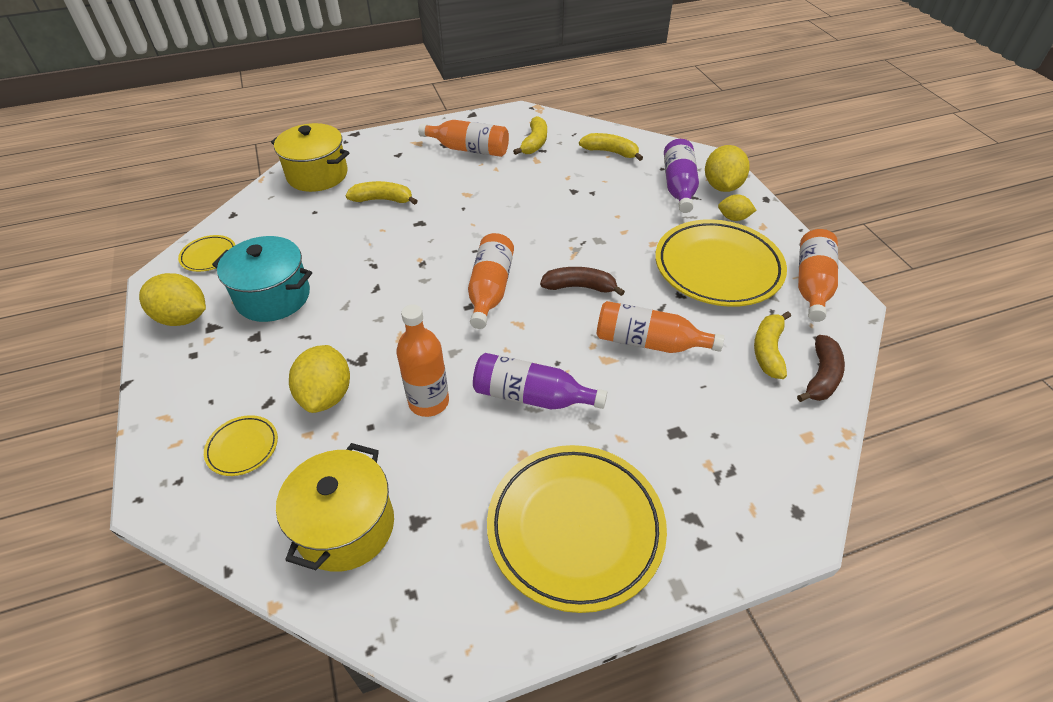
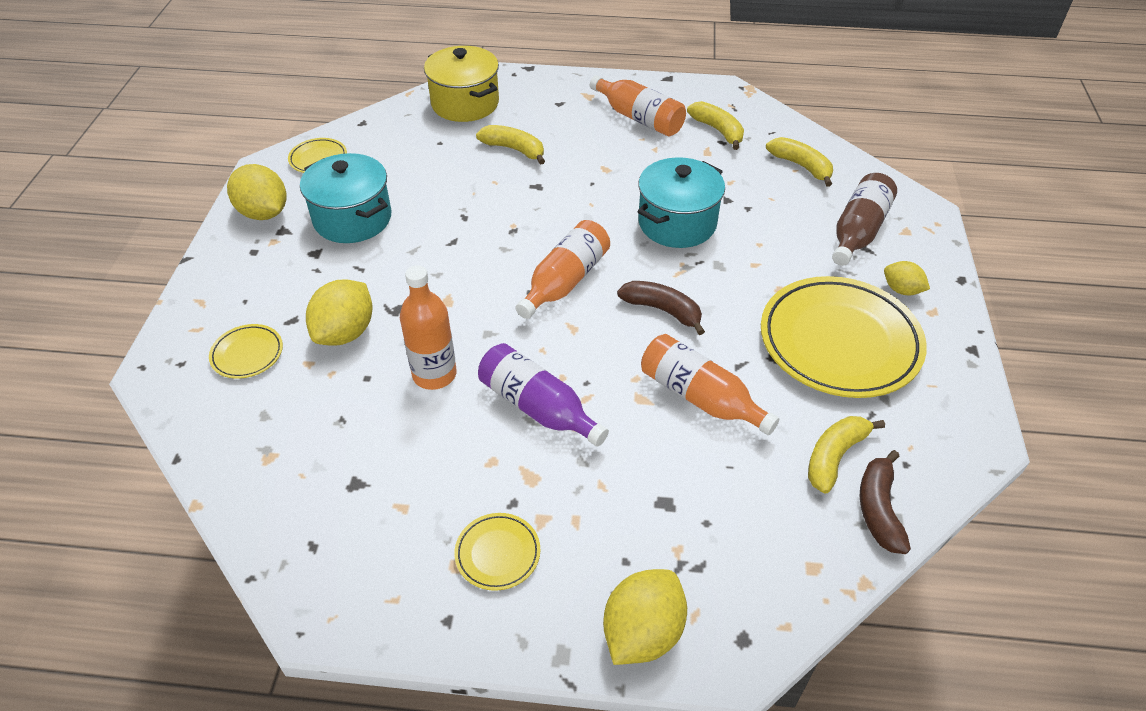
camera: 25 degrees right, 0 degrees up
yellow pot [276,443,394,571] -> none
yellow plate [487,445,667,613] -> yellow plate [454,513,540,591], size x0.44
yellow banana [513,116,547,155] -> yellow banana turned 75 degrees counterclockwise [687,101,744,150]
purple bottle [664,139,699,213] -> brown bottle [832,173,897,266]
yellow lemon [705,145,750,192] -> yellow lemon moved to [603,569,687,665]
brown banana [797,335,845,402] -> brown banana turned 135 degrees clockwise [860,450,911,554]
orange bottle [798,229,838,322] -> none
none -> turquoise pot [637,157,725,248]

